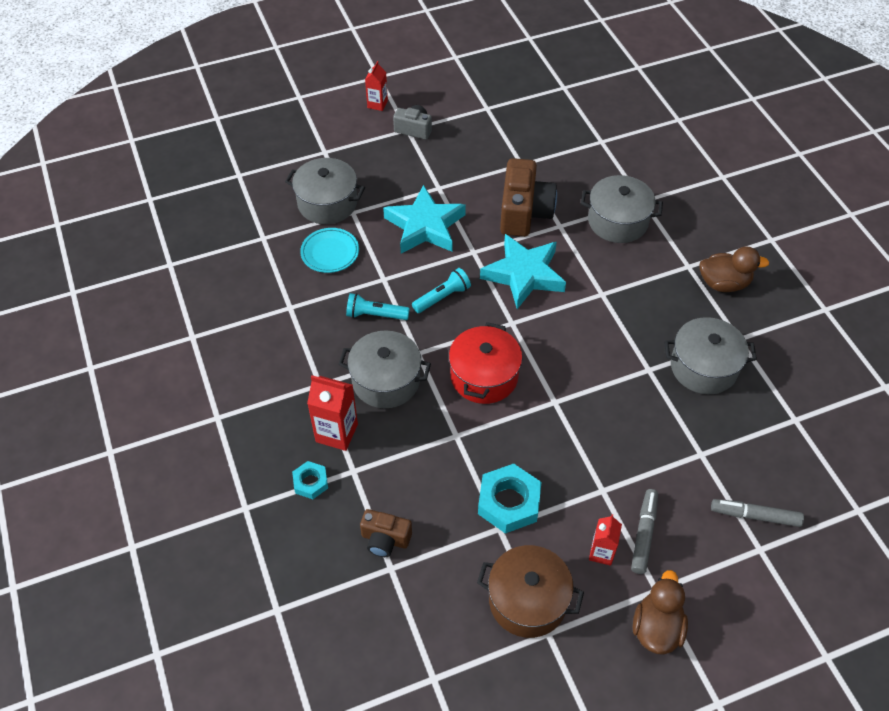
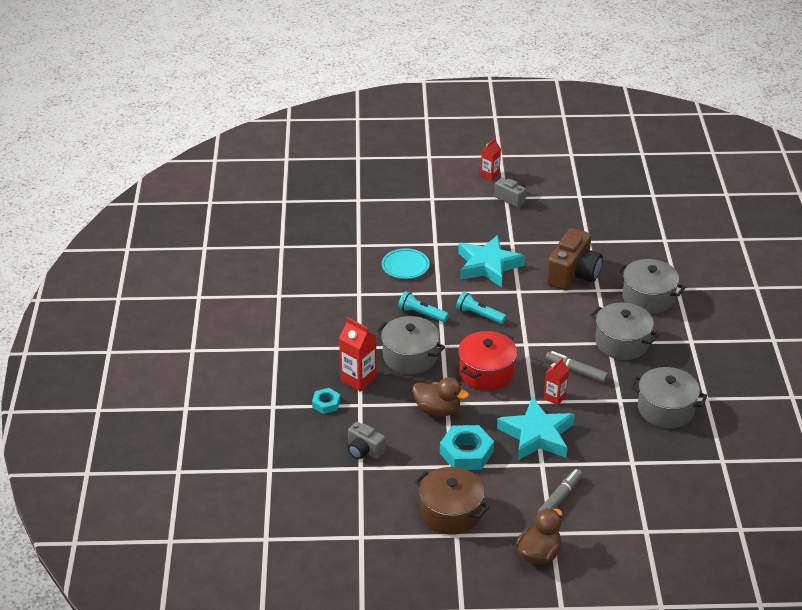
camera: 20 degrees right, 15 degrees down
grey pot [285,158,365,224] -> grey pot moved to [590,303,659,360]
brown camera [360,509,412,557] -> grey camera [348,422,386,459]
turquoise flashlight [412,268,471,313] -> turquoise flashlight turned 135 degrees counterclockwise [456,292,506,324]
turquoise star [480,234,566,309] -> turquoise star moved to [497,397,575,460]
red carton [589,514,622,566] -> red carton moved to [544,358,569,405]
brown duck [699,246,769,292] -> brown duck moved to [412,377,469,416]
grey marker [711,499,804,527] -> grey marker moved to [546,351,608,383]

